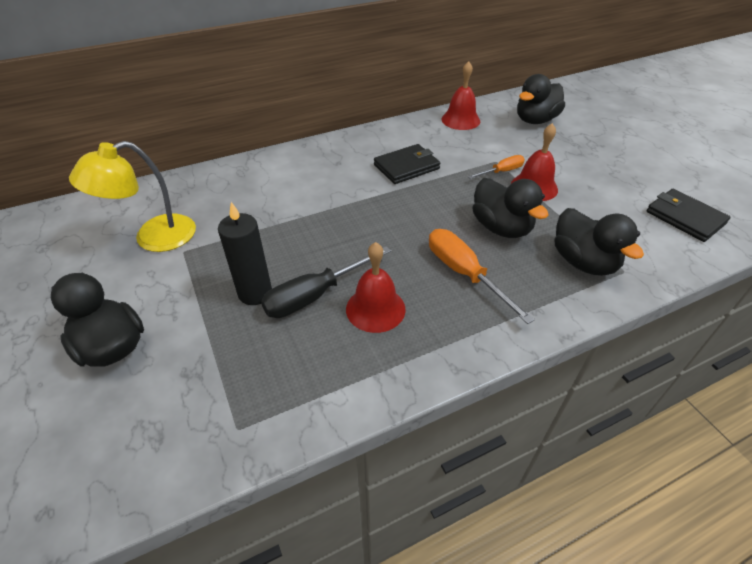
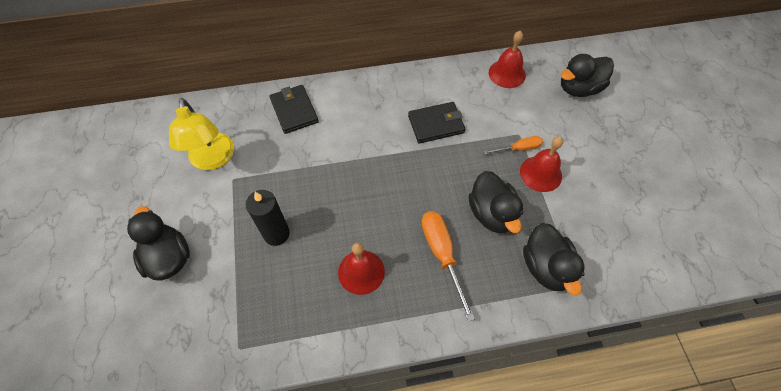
camera: 15 degrees right, 15 degrees up
yellow lamp [69,141,196,252] -> yellow lamp turned 90 degrees counterclockwise [169,98,234,170]
black screwdriver [261,246,391,318] -> none
black wallet [647,189,731,242] -> black wallet moved to [269,85,319,134]

